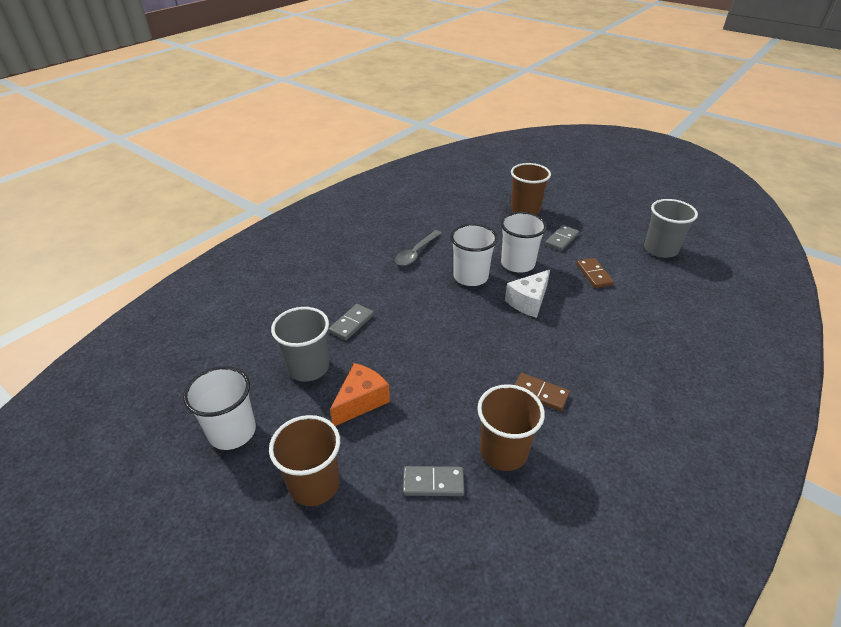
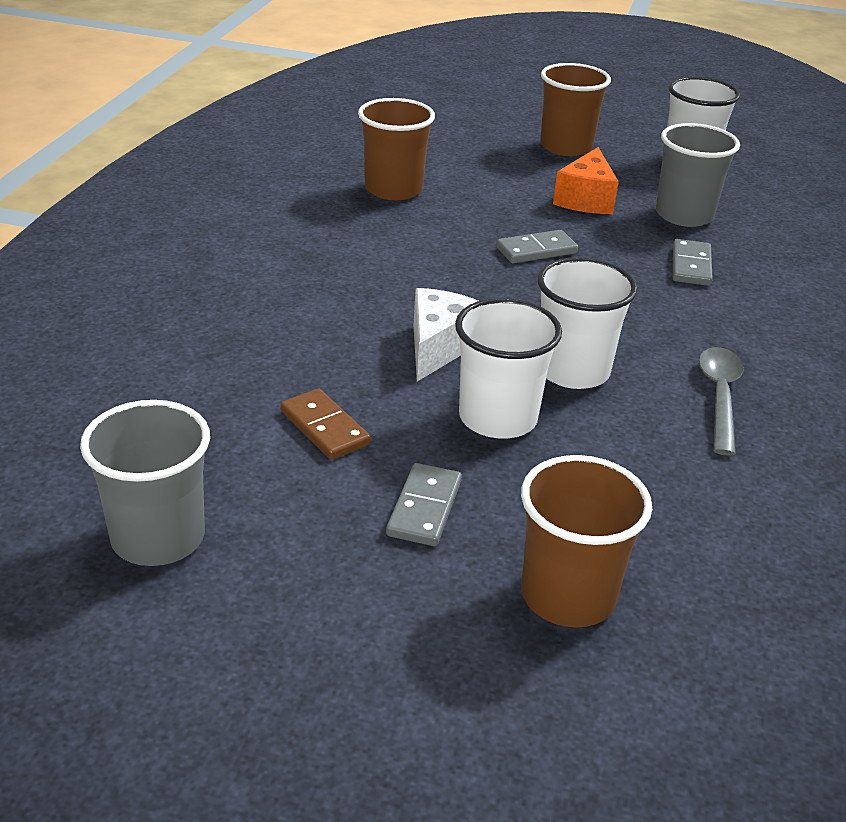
camera: 155 degrees right, 5 degrees down
grey domino [403,466,465,496] -> grey domino moved to [496,230,578,263]
brown domino [515,373,570,411] -> none

